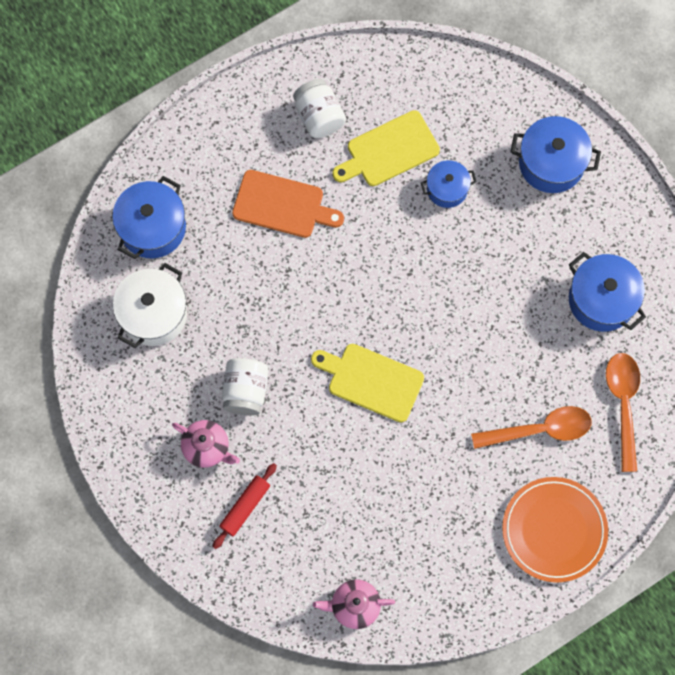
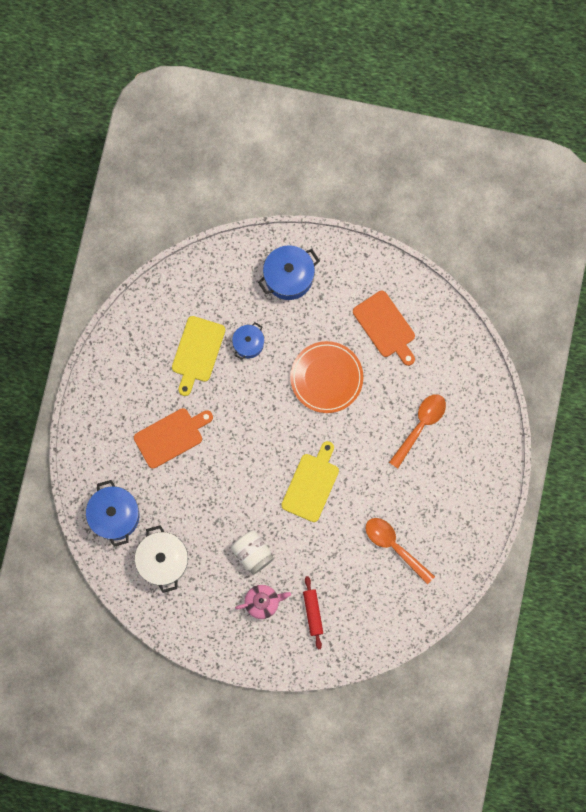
camera: 45 degrees left, 5 degrees up
white jar [293,79,346,138] -> none
yellow cutting board [311,344,424,422] -> yellow cutting board turned 135 degrees clockwise [281,441,339,522]
pink teapot [313,579,395,629] -> none
orange plate [502,477,608,583] -> orange plate moved to [290,341,363,413]
blue pot [569,252,646,332] -> orange cutting board [353,291,415,366]
orange spoon [606,353,640,472] -> orange spoon moved to [365,518,435,585]

